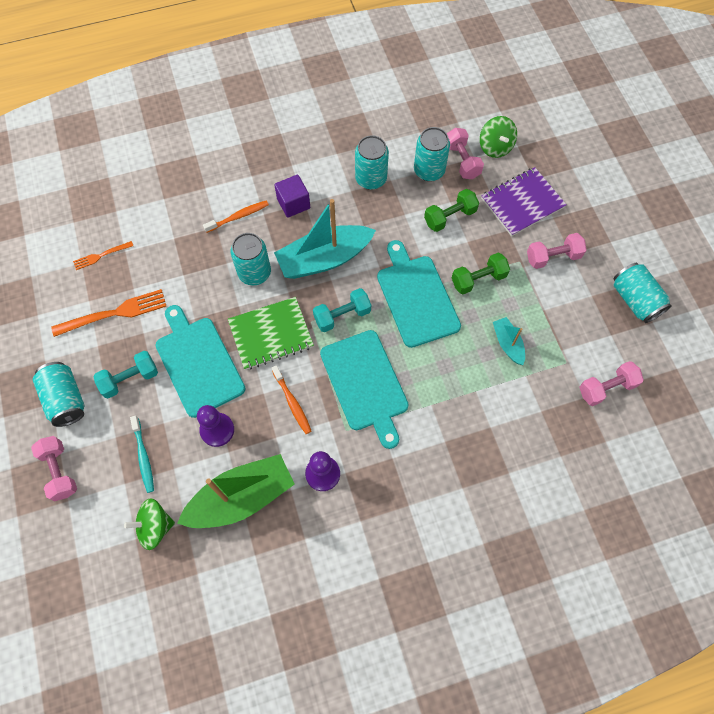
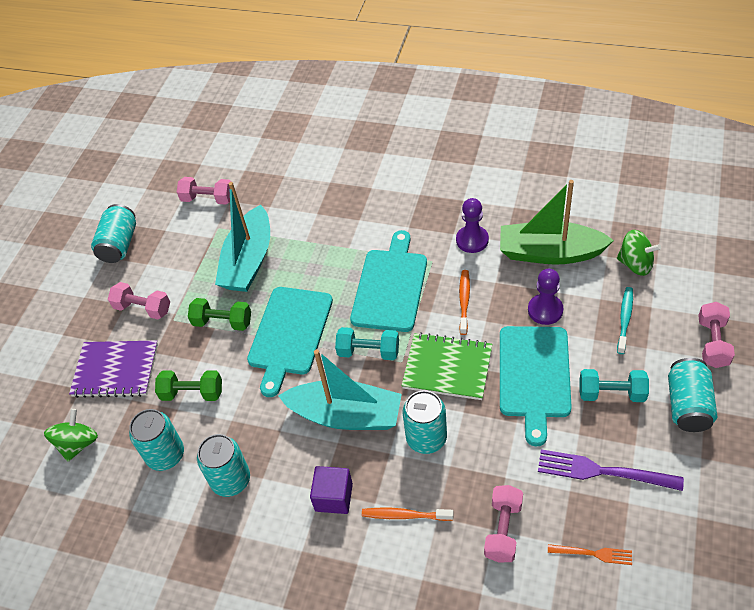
camera: 140 degrees left, 15 degrees down
orange fork [51,289,166,337] -> purple fork [538,449,684,491]
pink dumbbell [447,128,484,179] -> pink dumbbell moved to [484,485,523,562]
turquoise boat [493,317,525,365] -> turquoise boat [215,182,270,292], size x2.02

